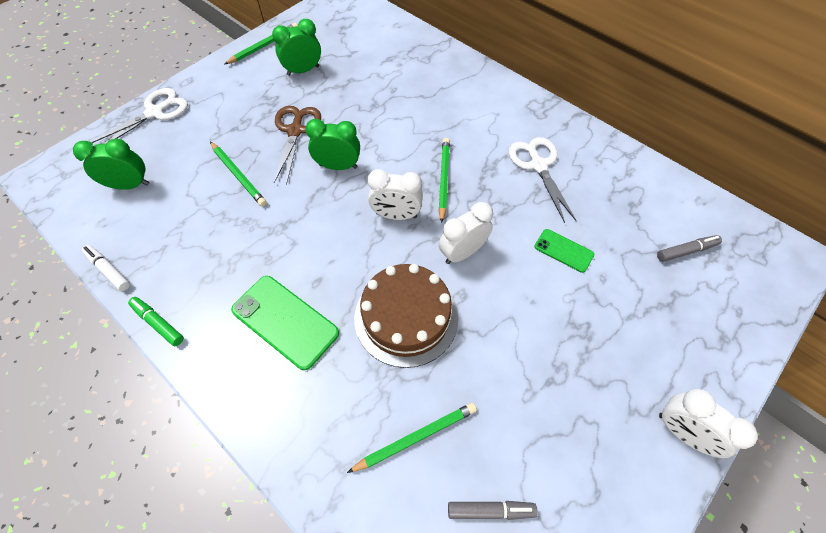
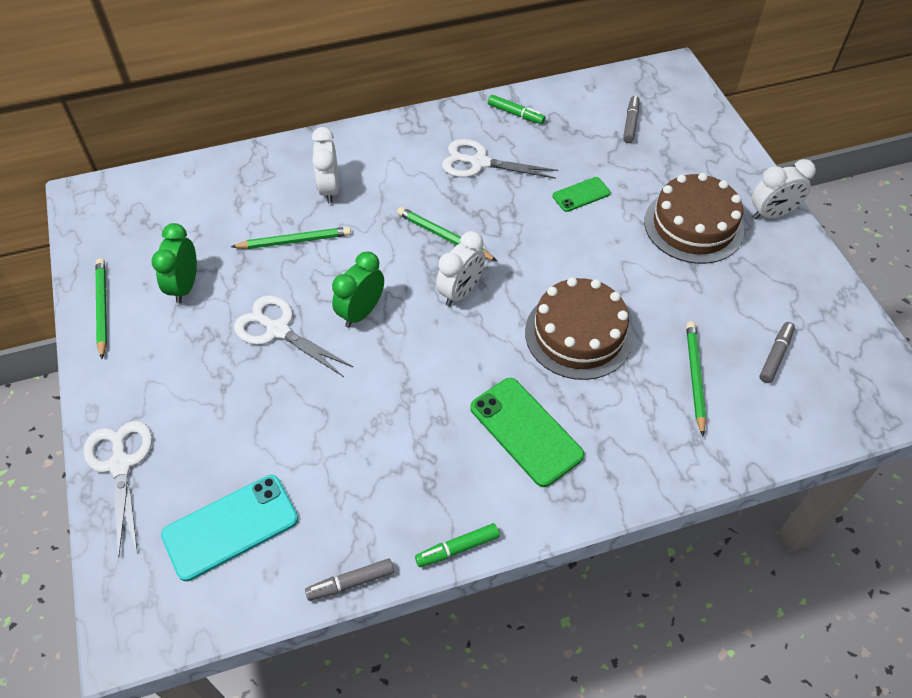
camera: 60 degrees left, 5 degrees down
green clock [73,139,149,190] -> turquoise phone [161,475,298,581]
white marker [82,245,130,291] -> grey marker [305,558,394,601]
green pencil [210,142,267,206] -> green pencil moved to [231,227,351,249]
green phone [231,276,339,370] -> green phone turned 75 degrees clockwise [470,378,585,487]
brown scissors [274,106,321,185] -> white scissors [234,295,353,377]
white clock [439,202,493,264] -> white clock moved to [312,127,339,204]
none -> green marker [488,95,545,124]
none -> brown cake [644,173,744,264]

